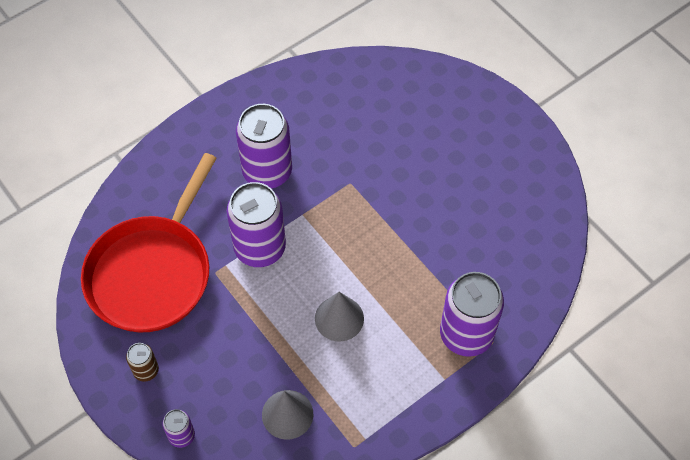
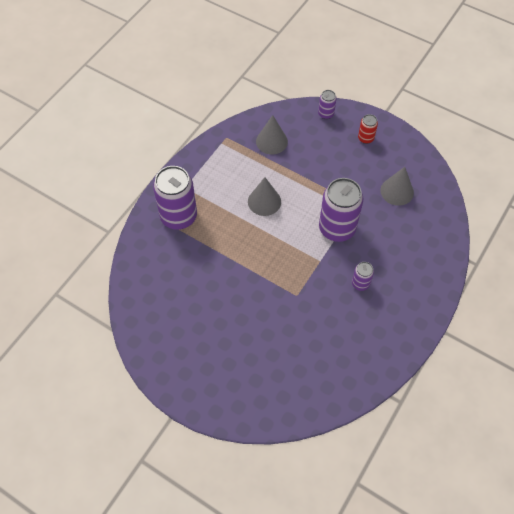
camera: 160 degrees right, 0 degrees up
red pan [81,153,217,332] -> grey cone [380,167,414,206]
brown can [126,343,159,382] -> red can [358,114,378,144]
purple can [236,104,292,188] -> purple can [352,262,374,291], size x0.47

